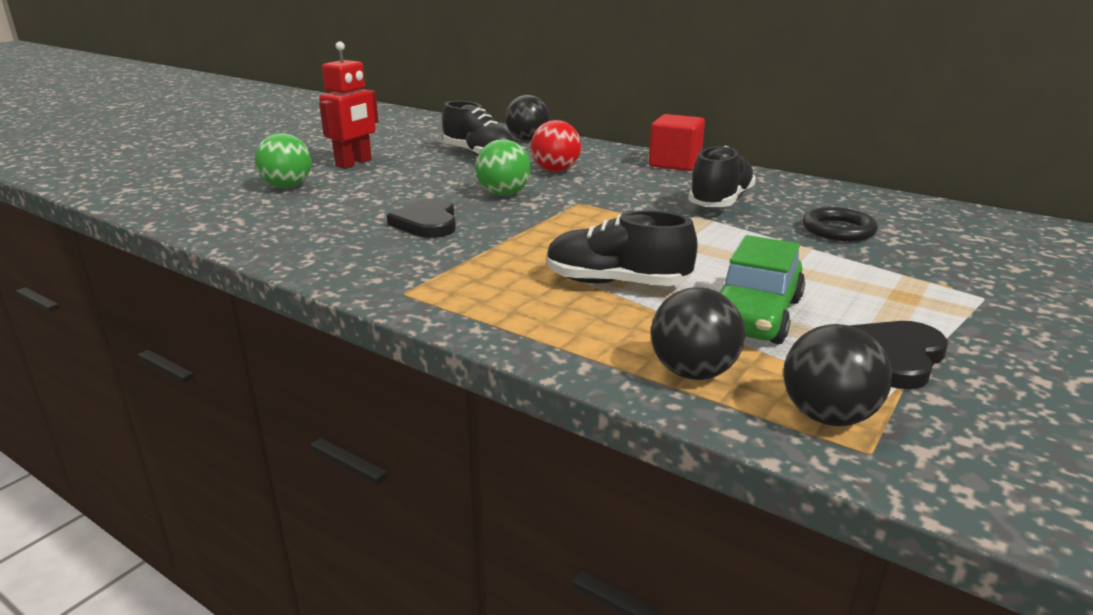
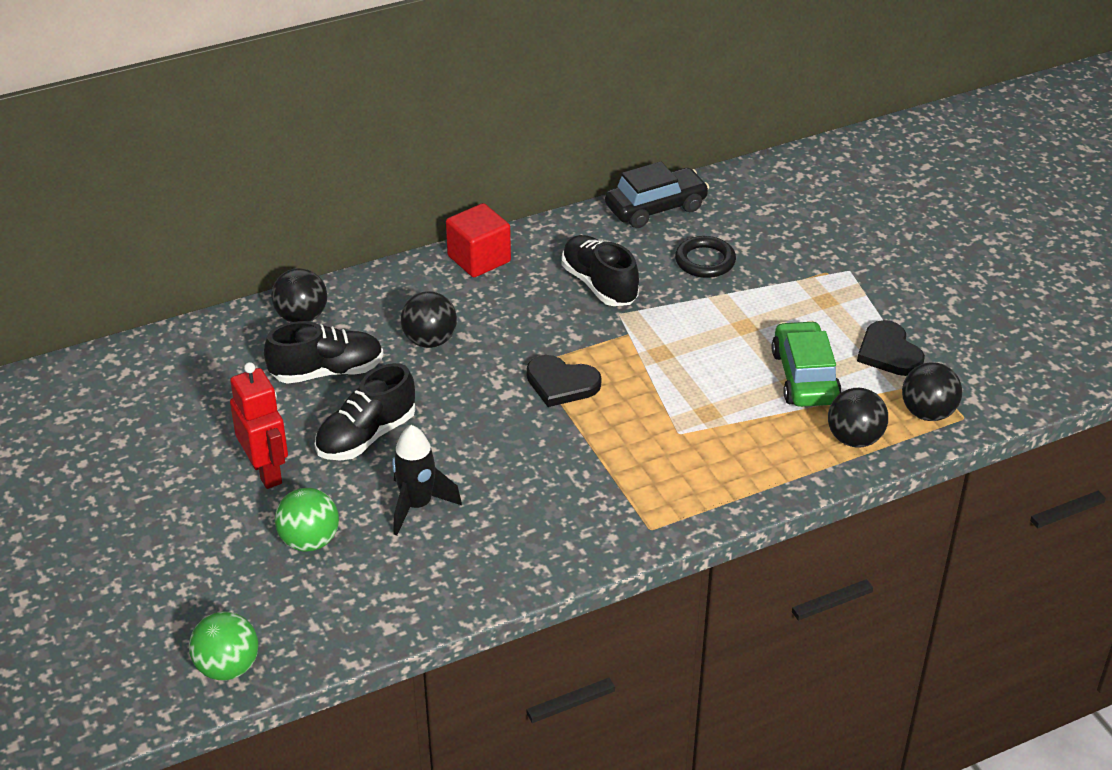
camera: 60 degrees left, 15 degrees up
black heart [387,198,456,238] -> black heart moved to [526,355,601,407]
green ball [475,139,531,196] -> green ball moved to [189,611,258,681]
red ball [531,120,581,172] -> black ball [401,291,457,348]
black shoe [547,210,698,286] -> black shoe moved to [315,363,415,461]
green car [719,235,805,344] -> green car turned 150 degrees counterclockwise [771,321,842,407]
none -> black rocket [392,425,462,536]
none -> black car [605,162,709,228]

